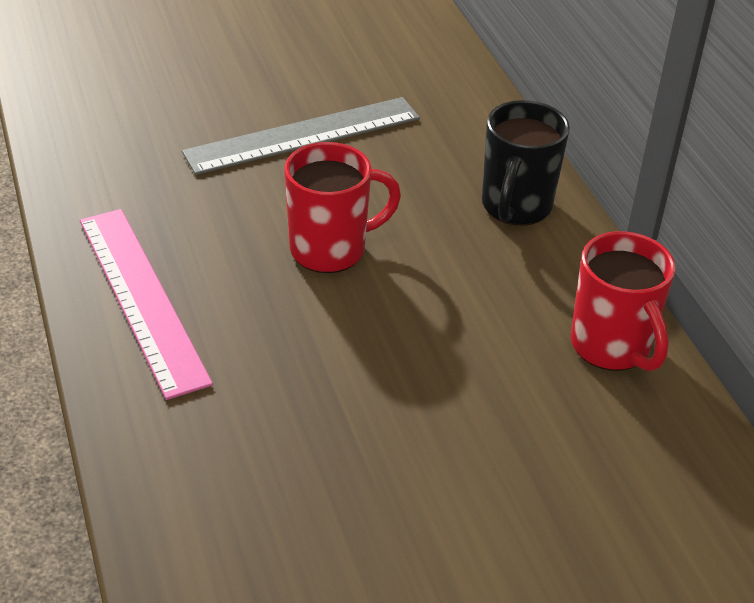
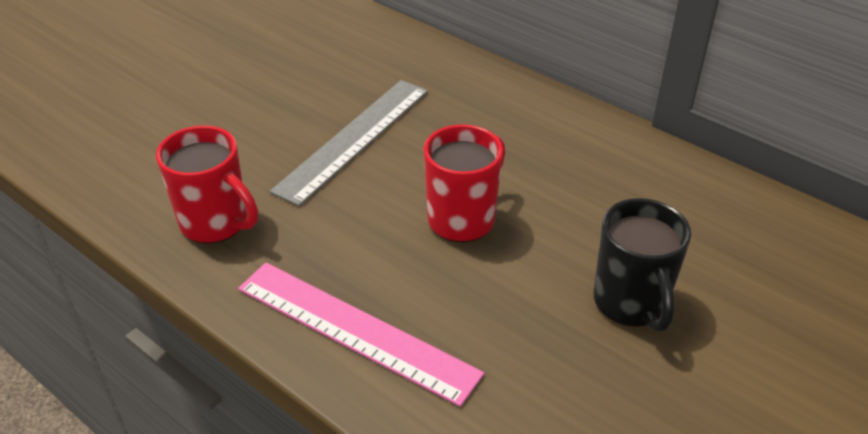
camera: 30 degrees left, 0 degrees up
black mug [482,100,570,226] -> black mug moved to [594,198,691,332]
red mug [571,231,675,371] -> red mug moved to [156,125,258,244]

